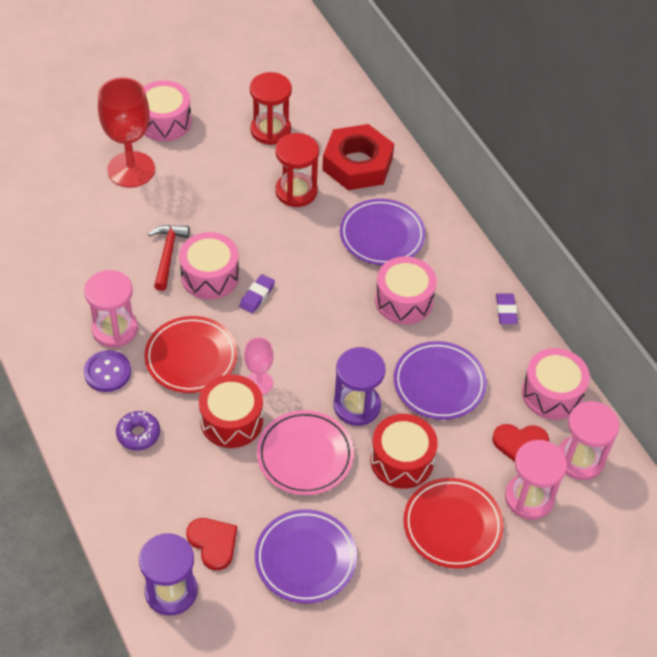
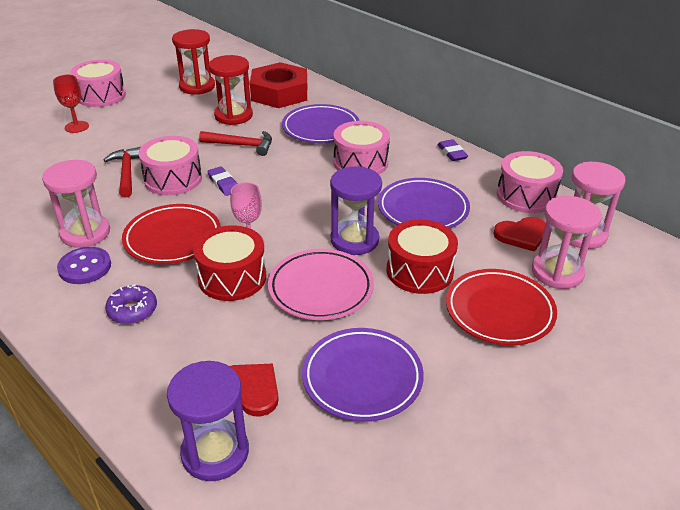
camera: 15 degrees left, 15 degrees down
red goblet [98,77,155,188] -> red goblet [53,75,89,133], size x0.53
purple eraser [239,274,275,313] -> purple eraser turned 45 degrees counterclockwise [207,166,238,196]
none -> red hammer [199,131,272,156]

